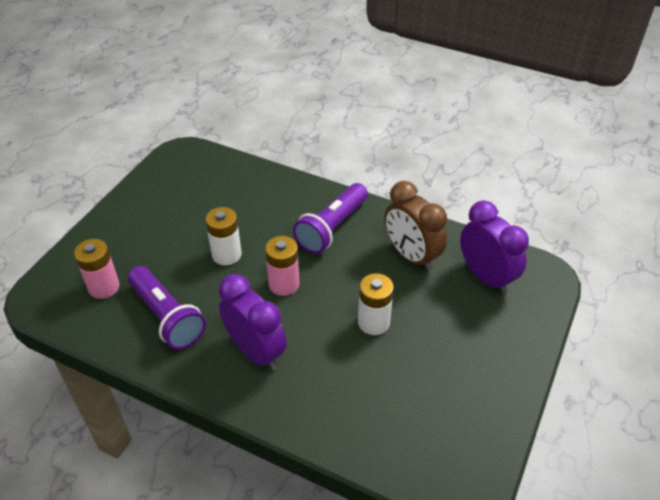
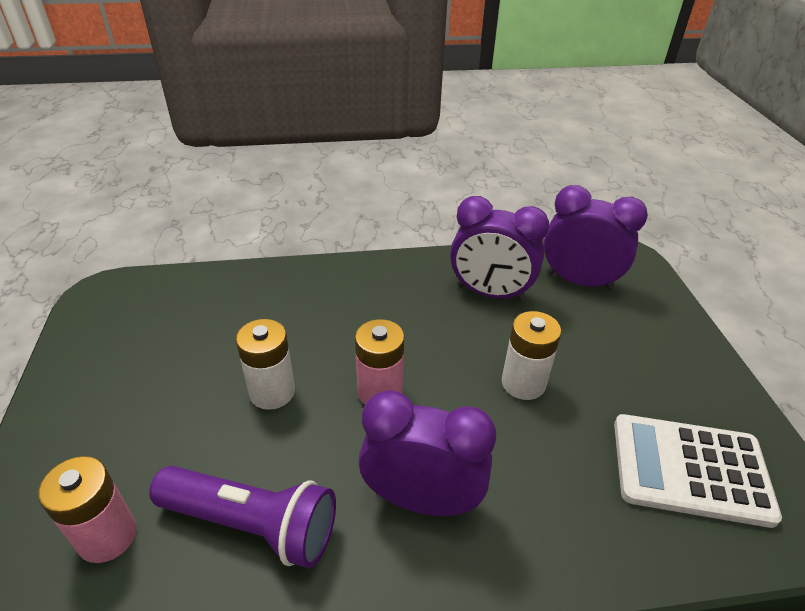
camera: 35 degrees left, 5 degrees down
purple flashlight [293,183,368,254] -> none
brown clock [385,181,447,272] -> purple clock [450,196,549,301]
none -> white calculator [614,414,782,528]

